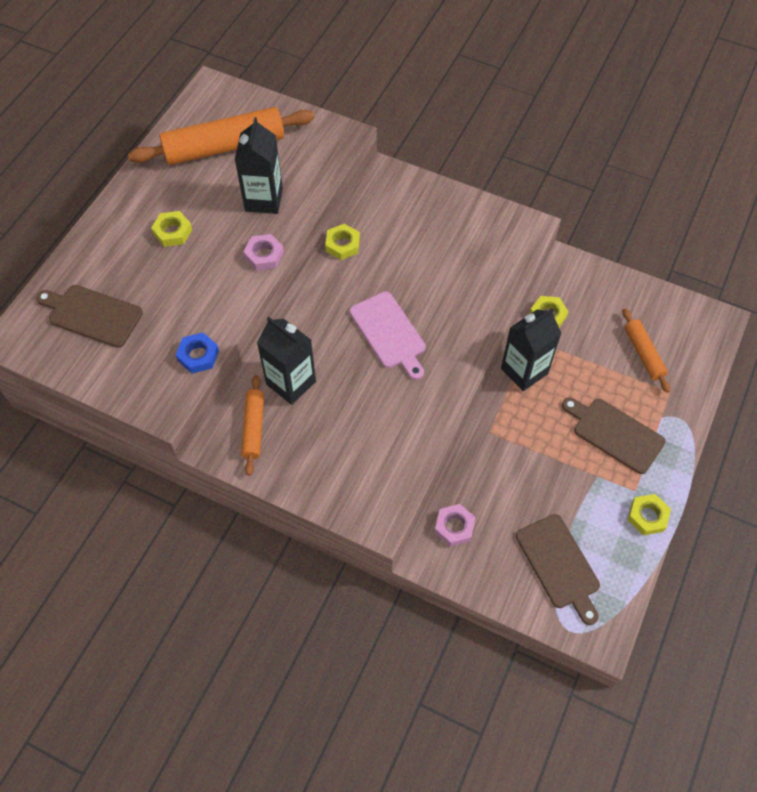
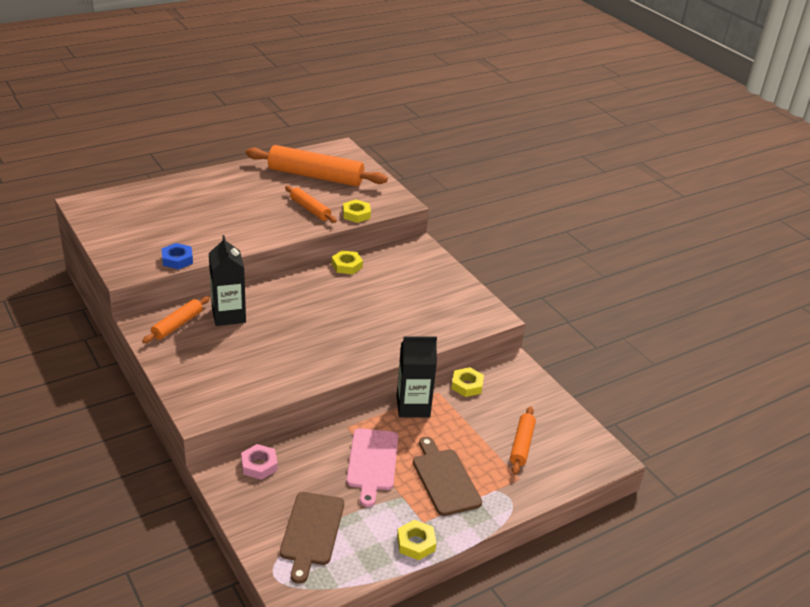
camera: 30 degrees right, 25 degrees down
brown cutting board [36,285,143,348] -> none
yellow nut [151,211,192,247] -> yellow nut moved to [343,199,371,223]
black carton [235,117,283,214] -> orange rolling pin [285,186,337,223]
pink nut [243,234,284,271] -> none
pink cutting board [349,291,426,380] -> pink cutting board moved to [346,428,398,507]

